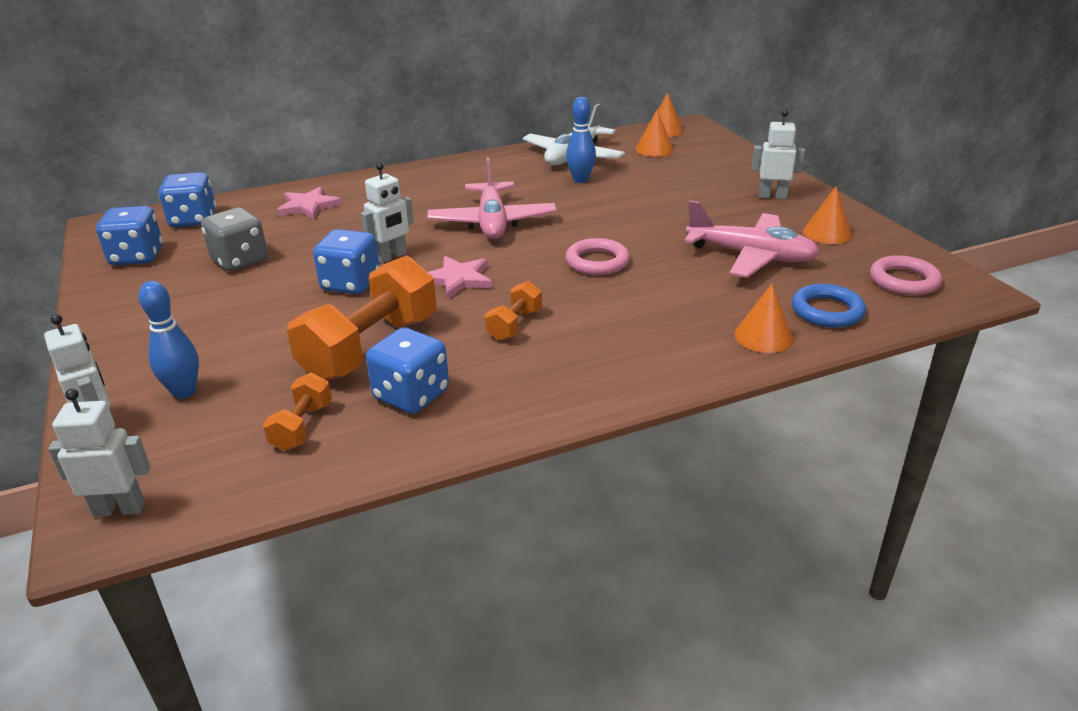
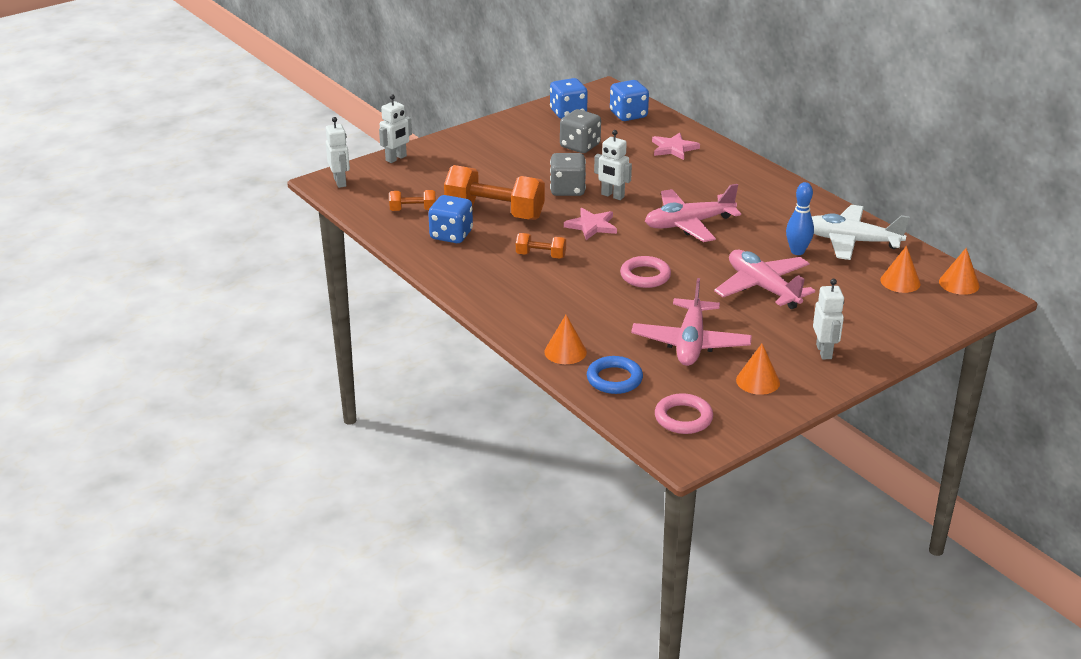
camera: 75 degrees right, 0 degrees up
blue bowling pin [139,281,199,399] -> none
blue dice [313,229,380,294] -> grey dice [550,153,586,196]
none -> pink plane [714,250,815,309]

